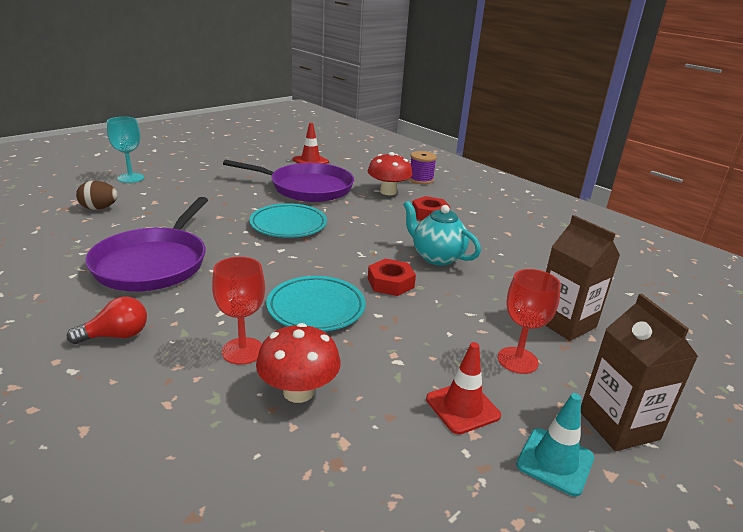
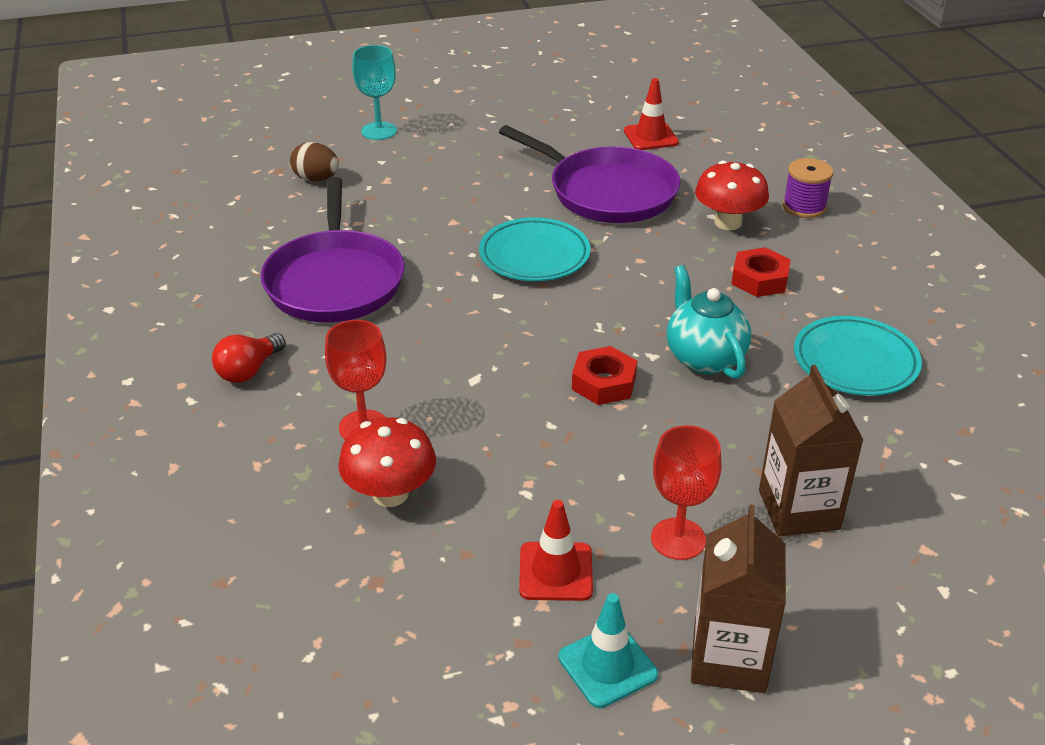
camera: 30 degrees right, 10 degrees up
red light bulb [67,297,147,344] -> red light bulb turned 120 degrees clockwise [212,333,286,383]
purple pan [85,197,208,291] -> purple pan turned 45 degrees counterclockwise [261,177,405,322]
turquoise plate [267,276,366,332] -> turquoise plate moved to [794,316,922,396]

